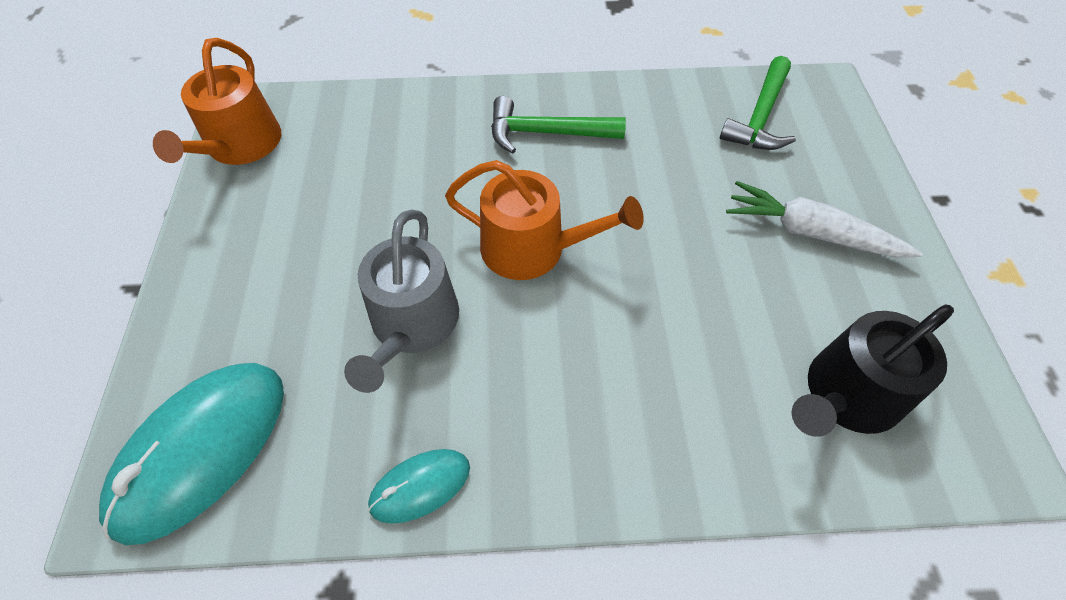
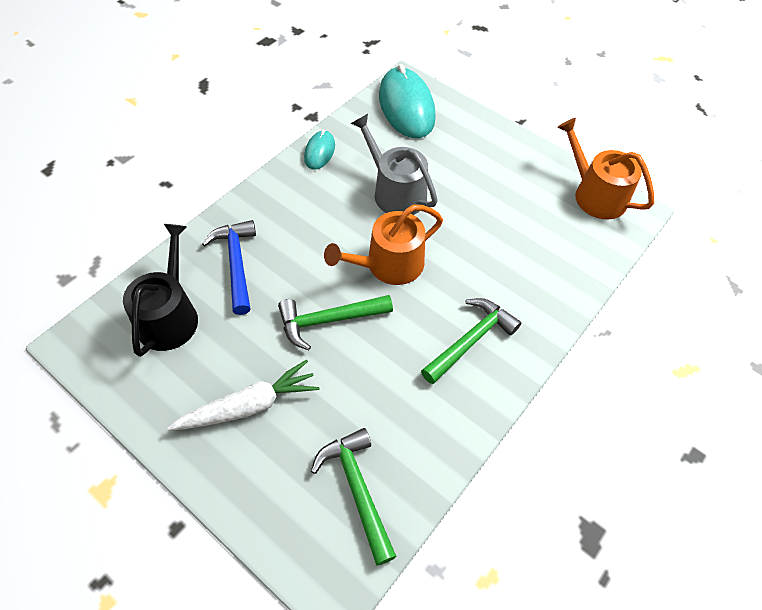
camera: 130 degrees right, 0 degrees up
none -> blue hammer [202,220,256,315]
none -> green hammer [278,295,393,350]

